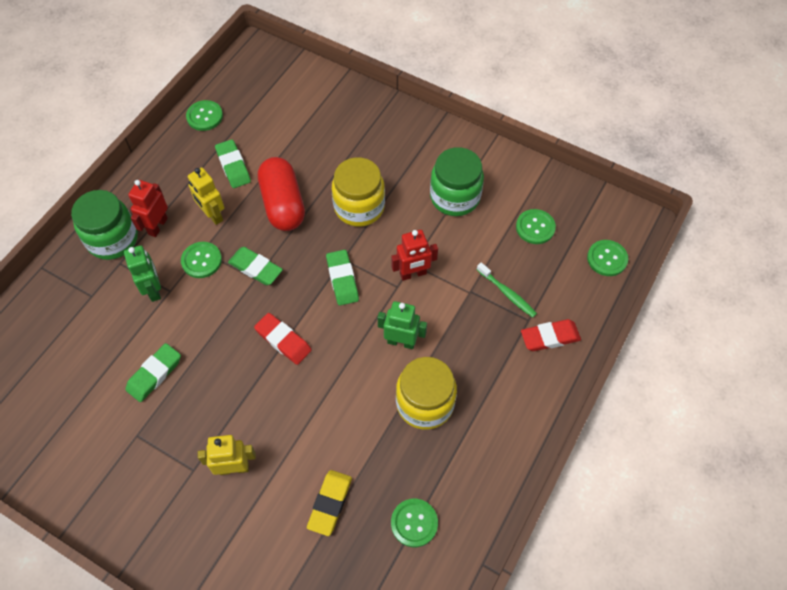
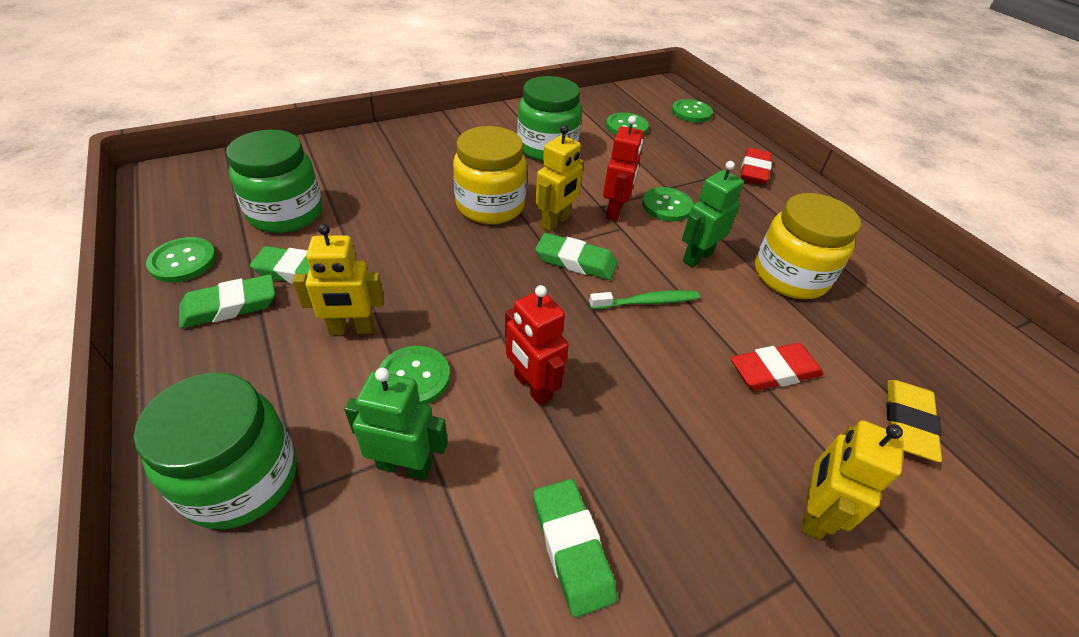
camera: 60 degrees left, 15 degrees down
red robot [128,180,168,237] -> red robot moved to [505,285,569,405]
green eraser [228,247,283,285] -> green eraser moved to [179,274,275,328]
red eraser [254,313,312,365] -> red eraser moved to [731,343,823,391]
red capsule [258,157,305,231] -> none
yellow eraser [307,470,352,536] -> yellow eraser turned 60 degrees clockwise [886,380,942,462]
green button [391,499,438,547] -> green button moved to [642,187,694,222]
green toothbrush [477,262,537,318] -> green toothbrush moved to [589,290,700,309]
none -> green jar [226,130,322,233]
none -> yellow robot [535,125,584,232]

